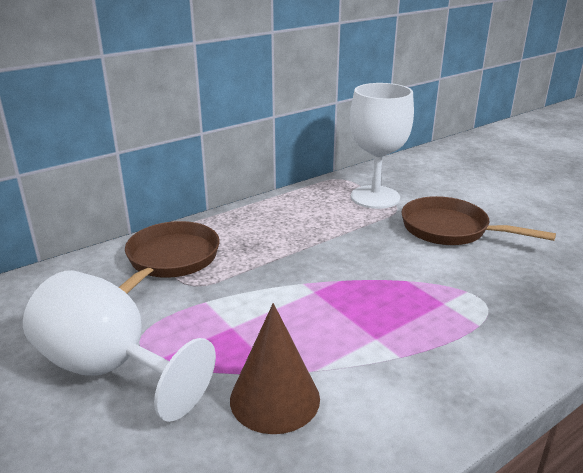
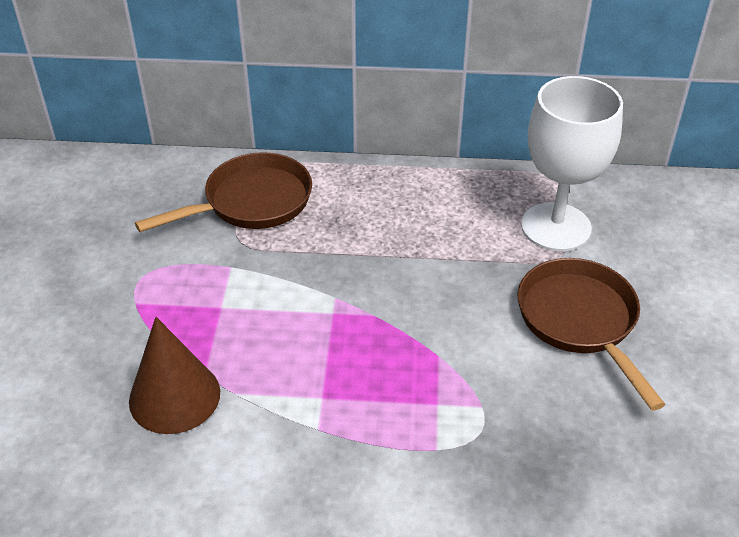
camera: 40 degrees right, 15 degrees up
white goblet [23,270,216,422] -> none

